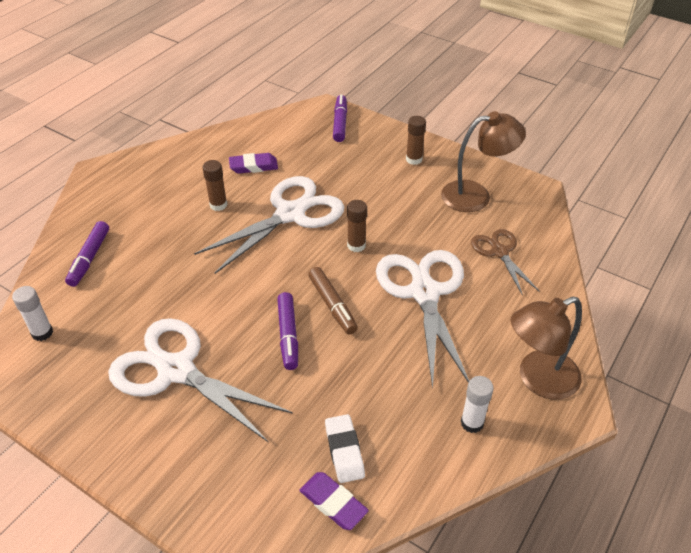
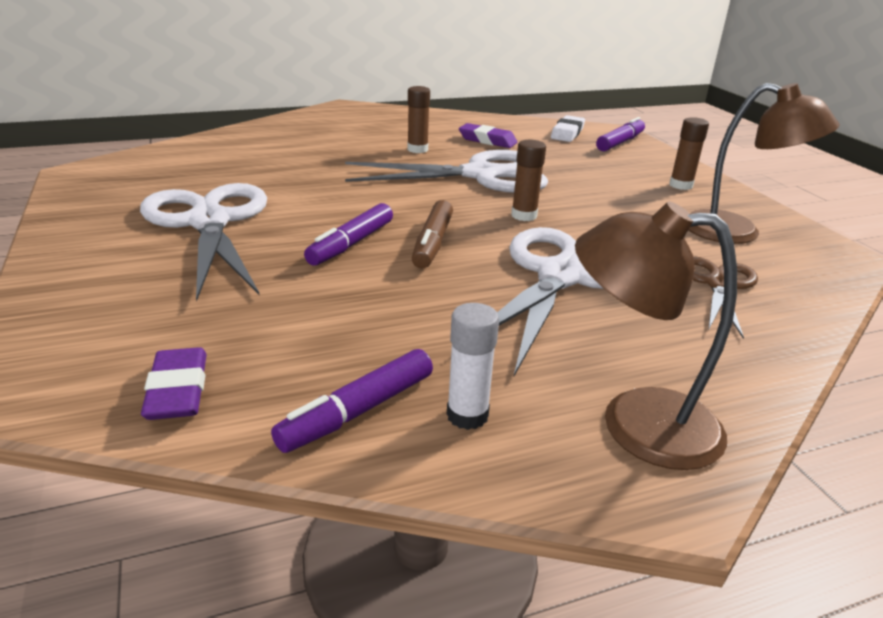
camera: 35 degrees right, 15 degrees down
white glue stick [12,286,53,341] -> none
purple marker [65,221,109,287] -> purple marker moved to [271,349,433,453]
white eraser [325,414,365,483] -> white eraser moved to [551,115,585,142]

